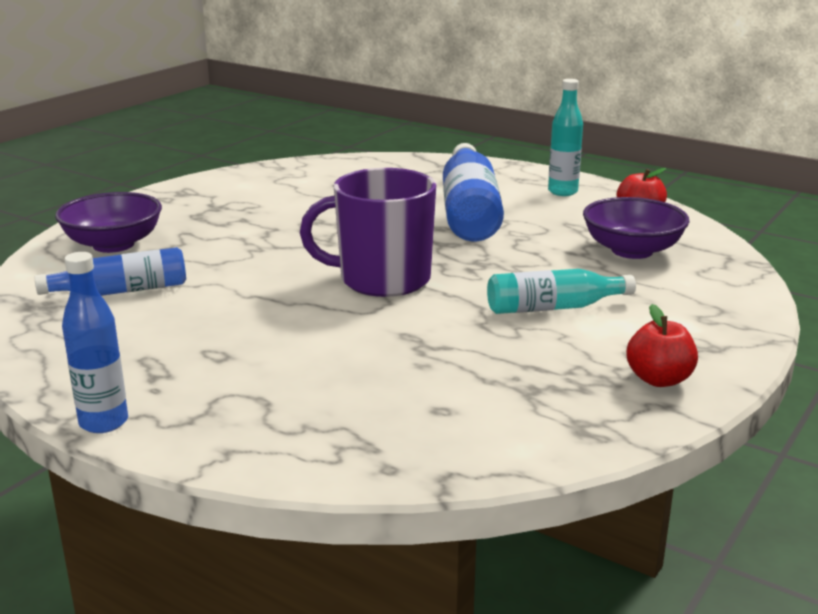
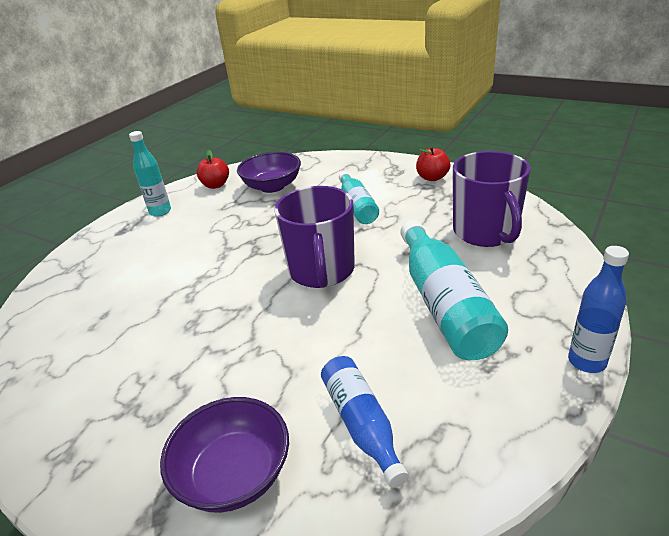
camera: 90 degrees left, 10 degrees up
blue bottle [443,143,504,241] -> none
none -> turquoise bottle [400,220,508,360]
none -> purple mug [453,151,531,247]

